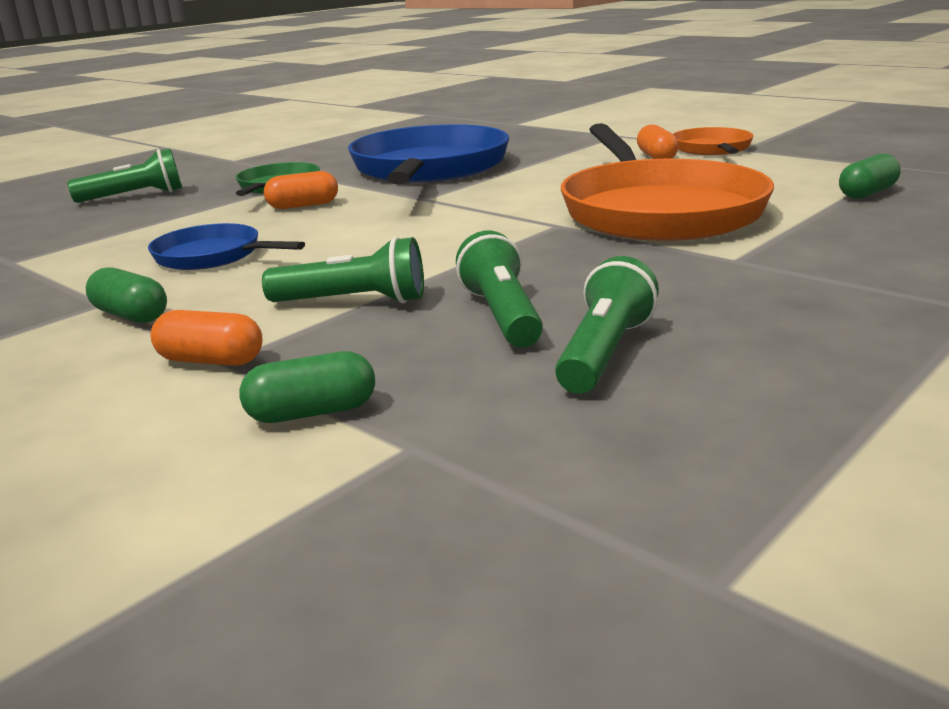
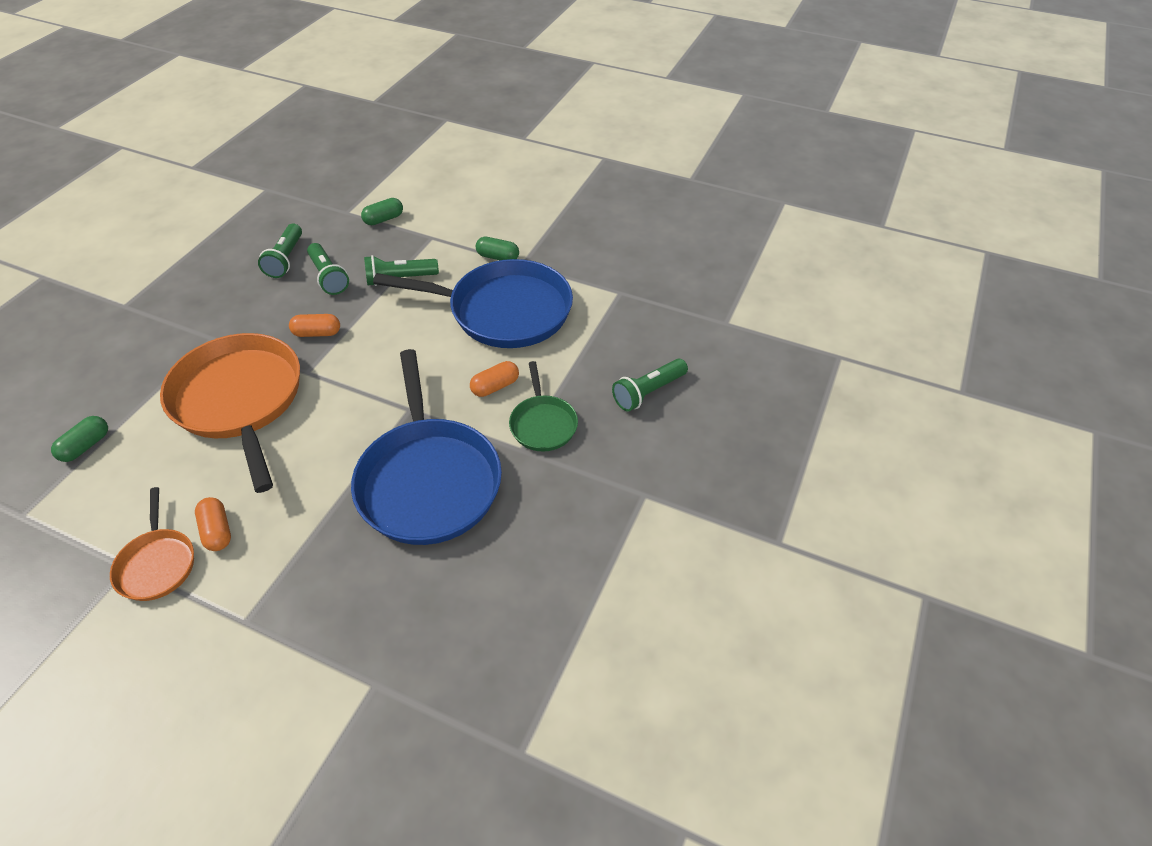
camera: 160 degrees right, 25 degrees up
blue pan [148,223,305,270] -> blue pan [373,259,573,348], size x2.00
orange capsule [151,310,263,366] -> orange capsule moved to [289,314,340,337]

